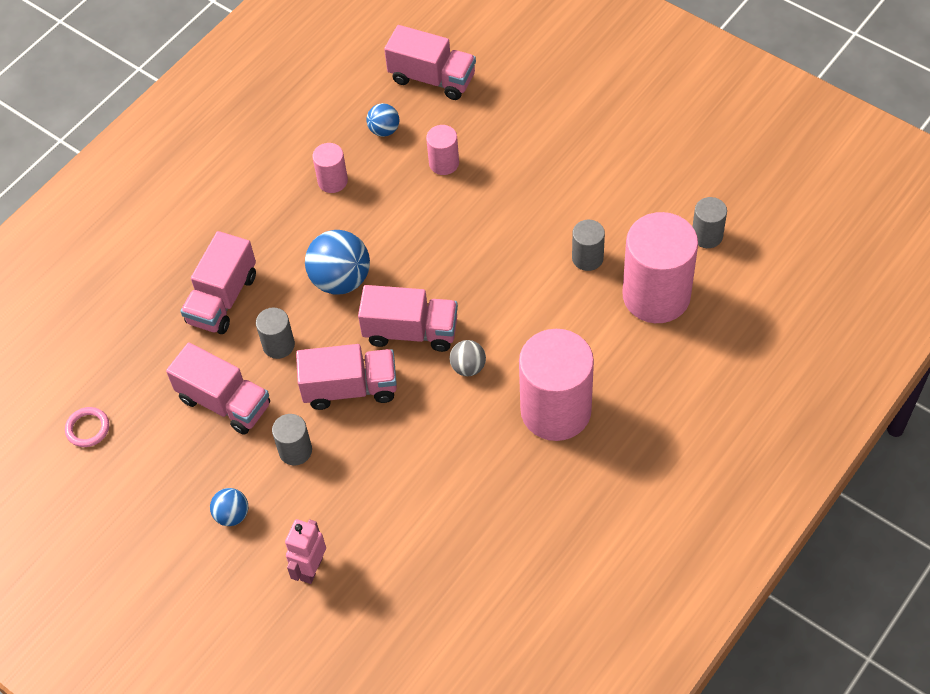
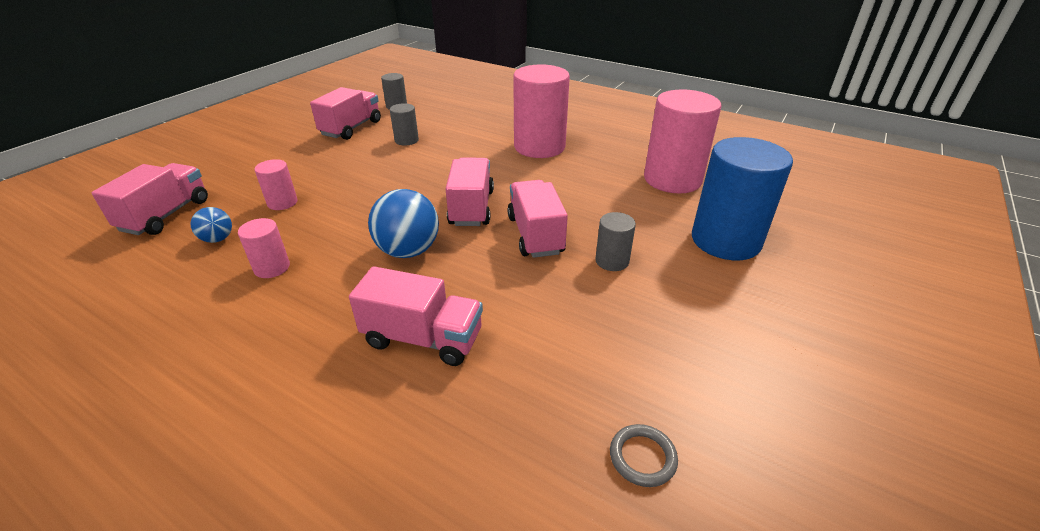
camera: 100 degrees left, 20 degrees down
pink ring [65,407,109,447] -> grey ring [610,424,678,487]
pink truck [166,342,270,435] -> pink truck moved to [310,87,381,140]
blue ball [210,488,248,526] -> none
grey cylinder [256,307,295,359] -> none
pink robot [285,519,326,584] -> blue cylinder [692,137,793,260]
grey ball [449,340,486,376] -> none
pink cylinder [622,212,698,323] -> pink cylinder moved to [644,89,722,193]

